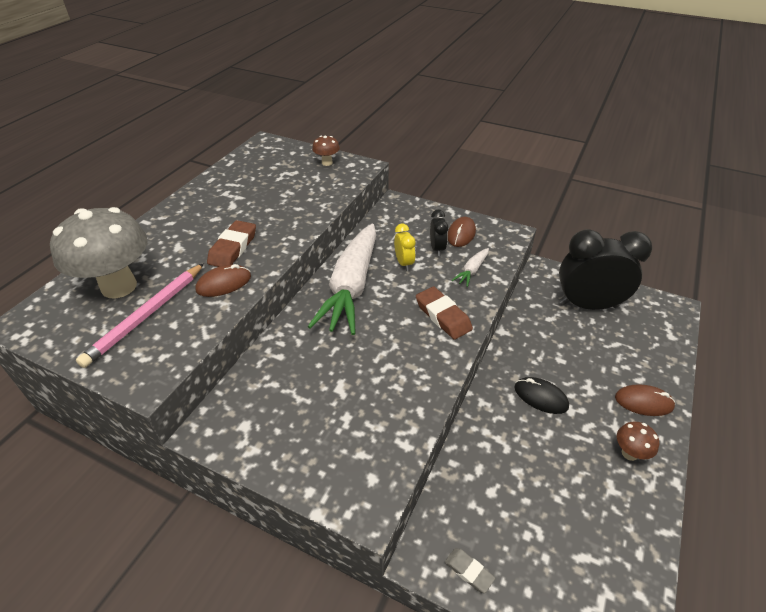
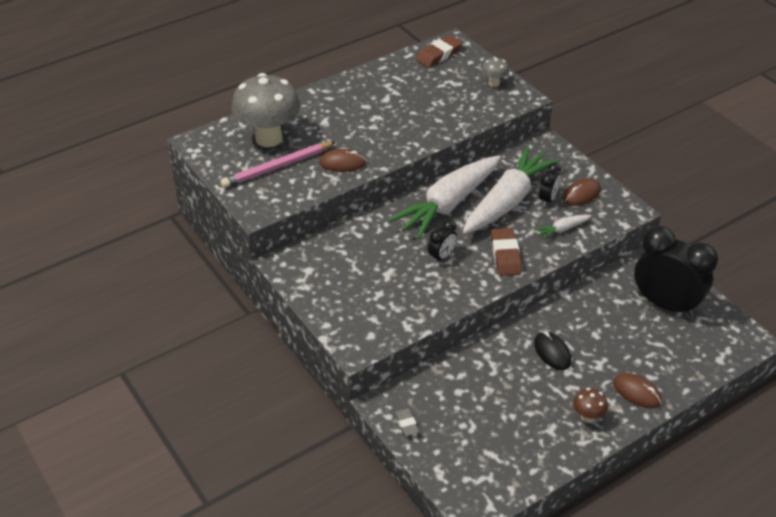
camera: 30 degrees right, 0 degrees up
brown eraser [207,220,256,267] -> brown eraser moved to [415,35,463,68]
brown mushroom [312,135,340,166] -> grey mushroom [482,57,509,87]
yellow clock [394,223,416,271] -> white carrot [463,146,560,234]
none -> black clock [428,220,457,264]

